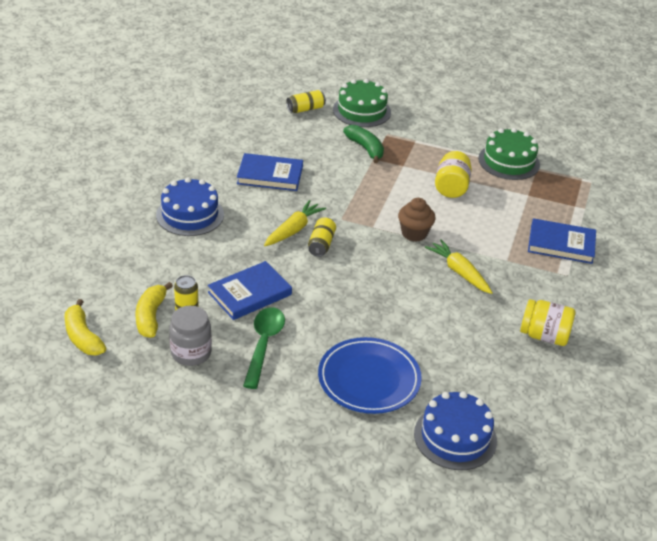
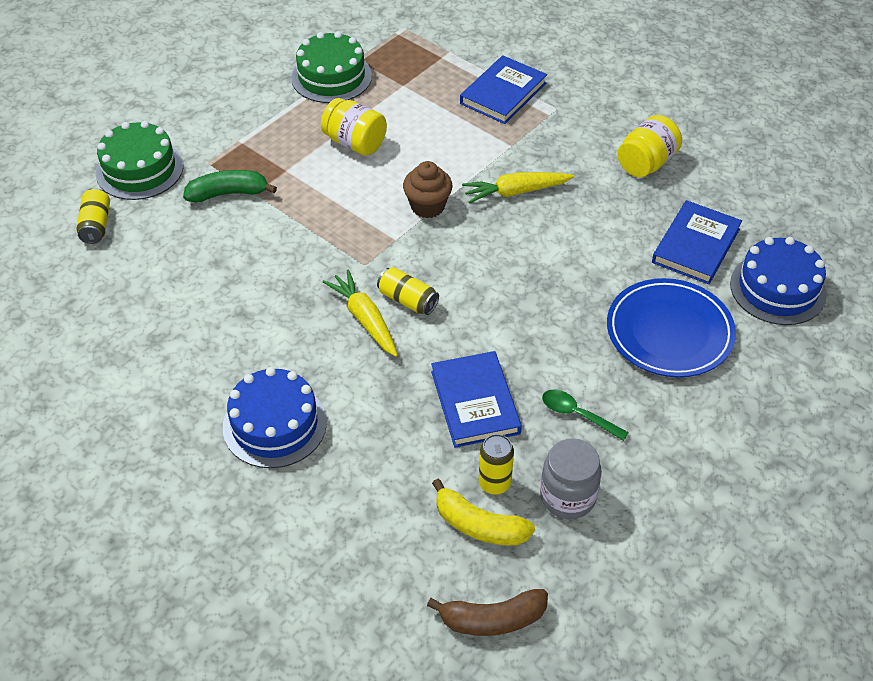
camera: 65 degrees left, 10 degrees up
yellow banana [65,299,106,355] -> brown banana [427,589,548,636]
blue book [237,153,303,191] -> blue book moved to [652,200,742,284]
green spoon [243,307,285,389] -> green spoon [542,390,629,441], size x0.64

